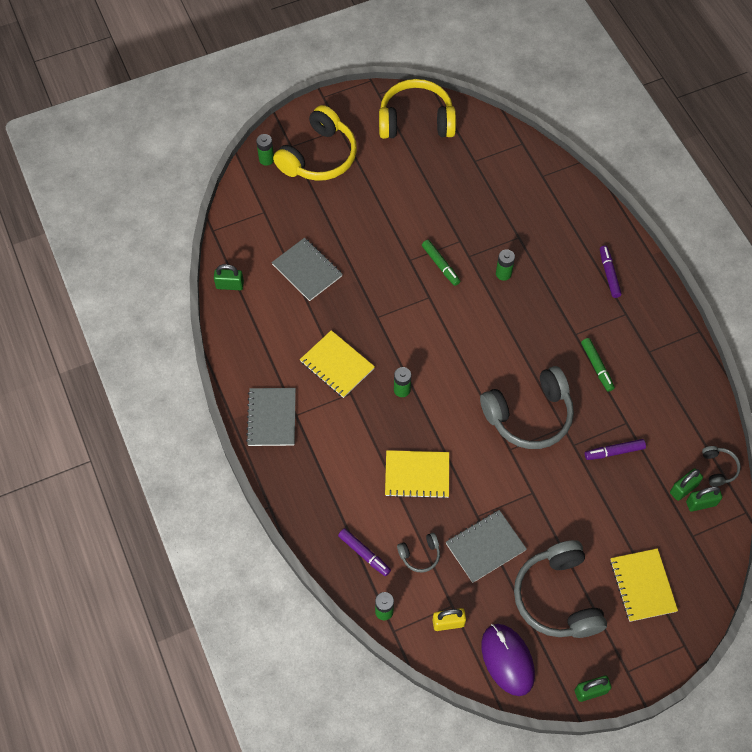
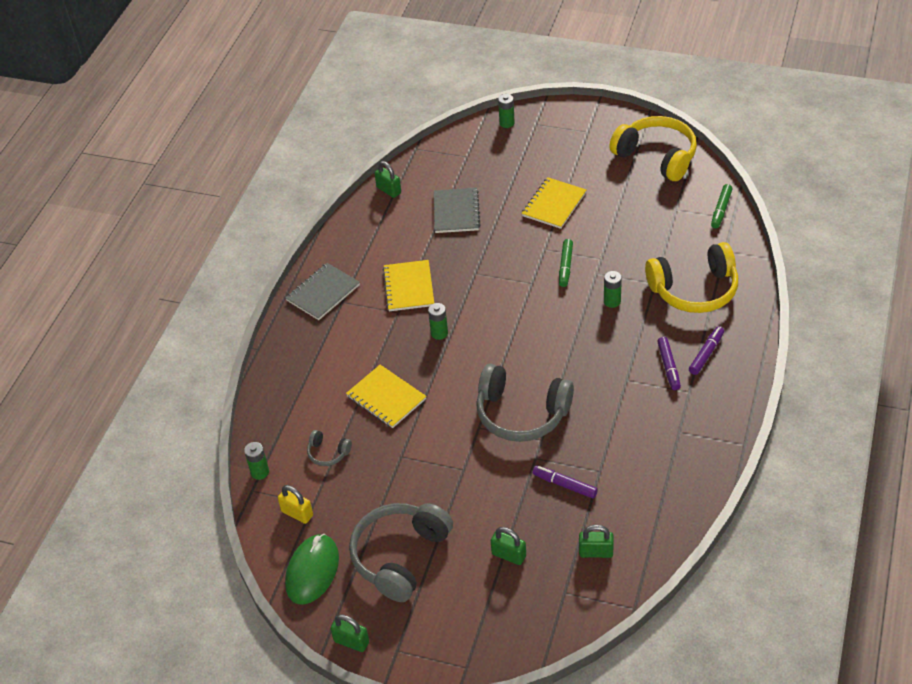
camera: 45 degrees right, 15 degrees down
yellow headphones [273,105,357,181] -> yellow headphones moved to [645,242,738,313]
purple marker [338,528,391,576] -> purple marker moved to [657,337,681,390]
grey notebook [446,510,527,583] -> none
purple mouse [482,624,535,696] -> green mouse [285,534,339,605]
green marker [581,338,615,392] -> green marker moved to [711,184,733,228]
yellow notebook [610,548,678,622] -> yellow notebook moved to [522,177,586,229]
green padlock [686,486,722,512] -> green padlock moved to [491,527,526,565]
grey headphones [702,446,741,486] -> none

